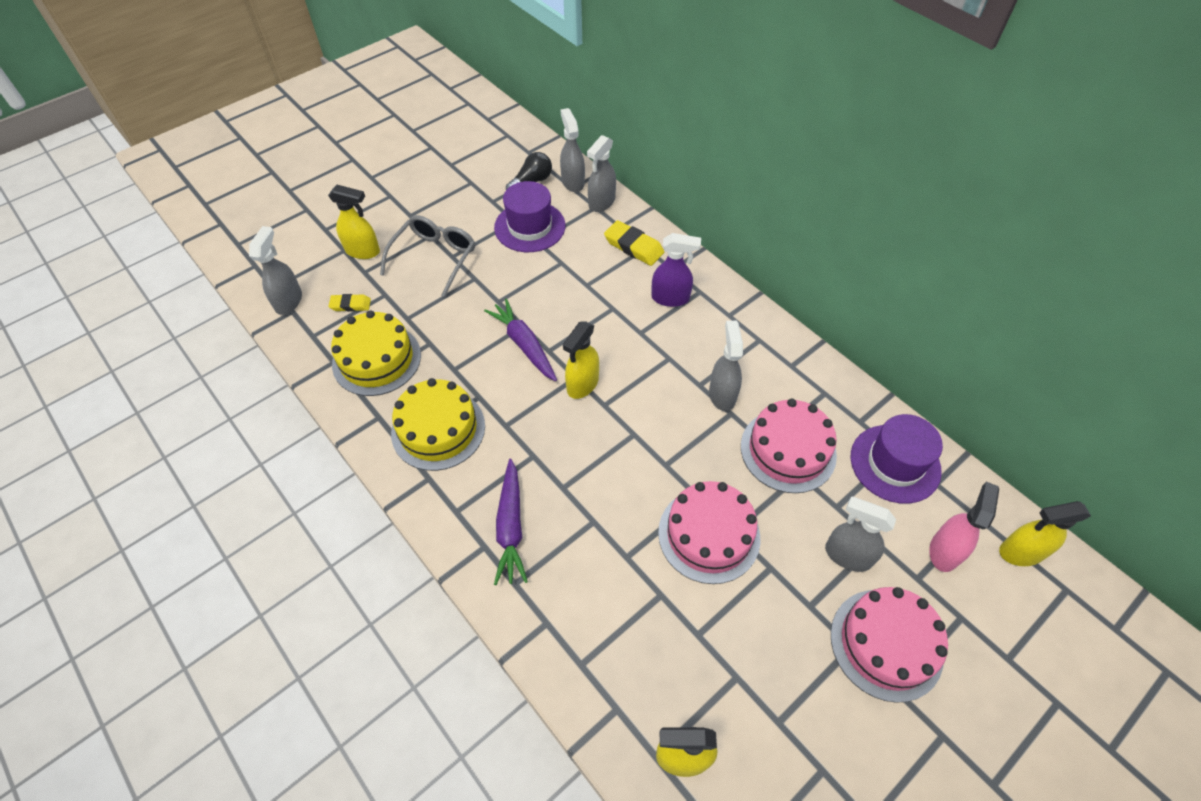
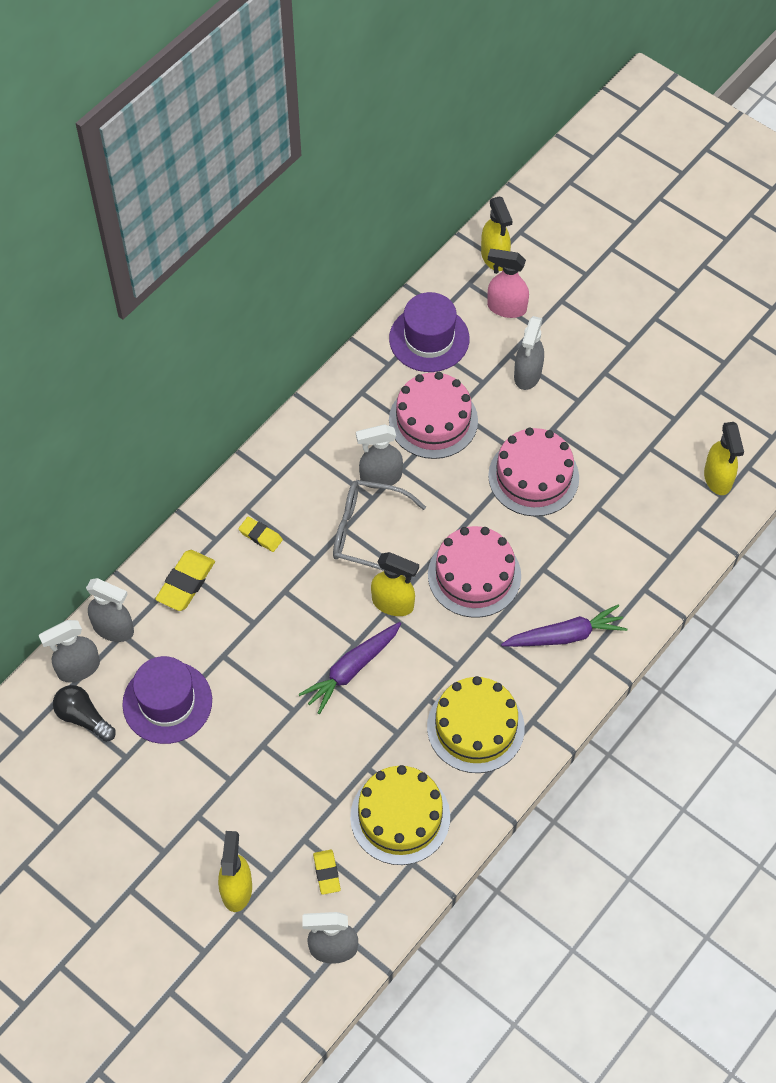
camera: 100 degrees left, 5 degrees up
grey glasses [380,215,475,297] -> grey glasses moved to [333,480,426,577]
purple spray bottle [651,233,701,307] -> yellow eraser [238,517,283,552]
pink cake [831,587,948,703] -> pink cake moved to [428,526,521,618]

